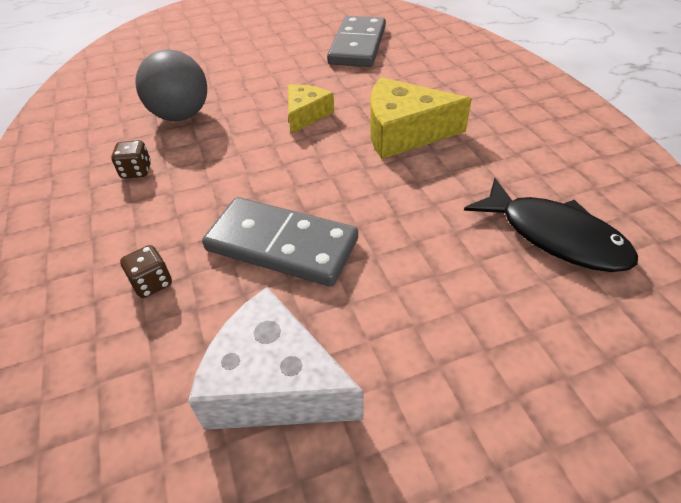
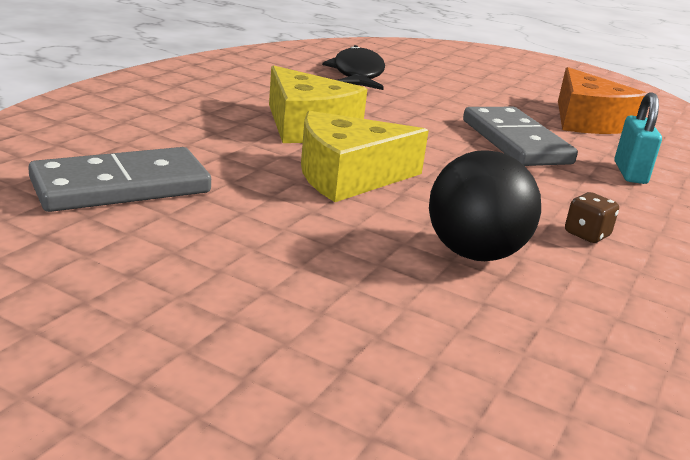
camera: 135 degrees left, 20 degrees down
brown dice [120,245,172,298] -> turquoise padlock [614,92,662,184]
grey ball [135,49,207,121] -> black ball [429,150,541,261]
white cheese [188,287,363,430] -> orange cheese [558,67,648,134]
yellow cheese [288,84,334,134] -> yellow cheese [301,111,429,202], size x1.64

